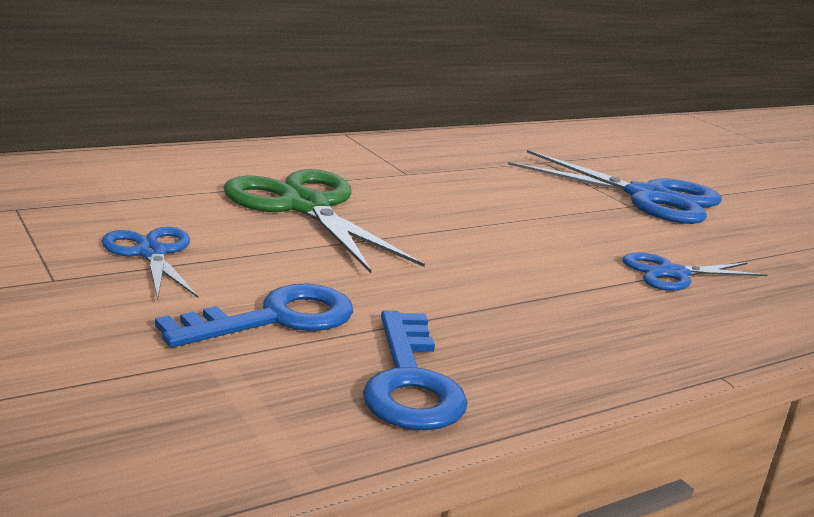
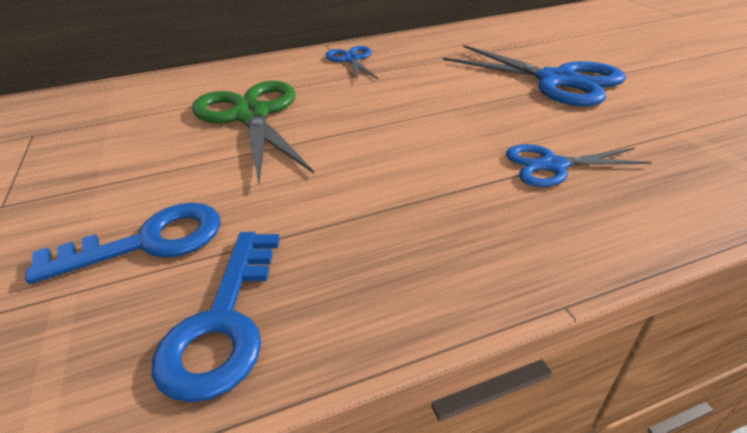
camera: 15 degrees right, 15 degrees up
blue scissors [101,227,199,300] -> blue scissors moved to [325,46,378,80]

